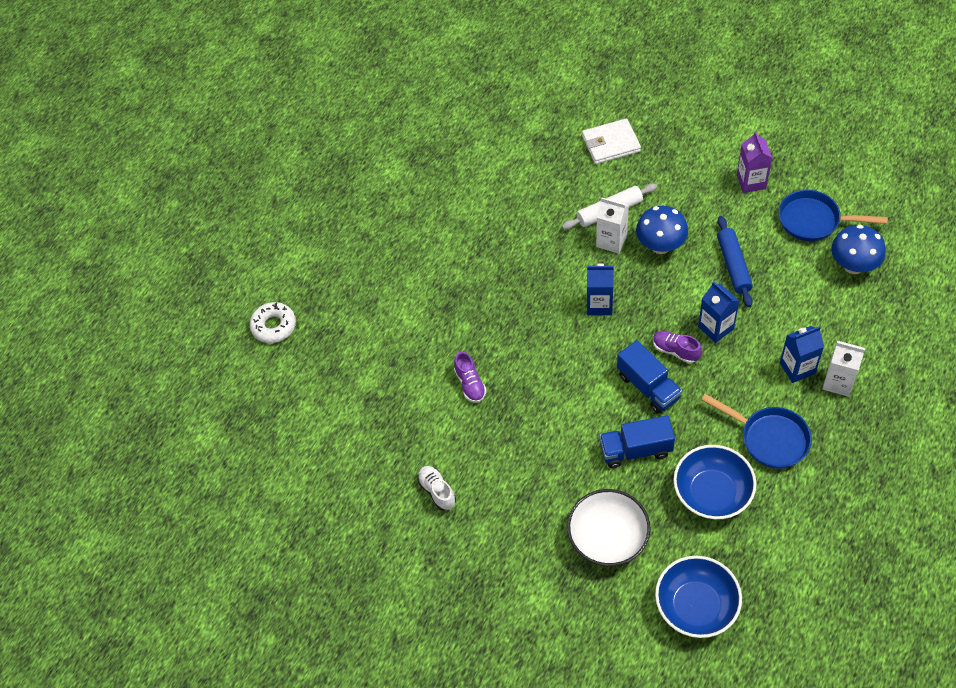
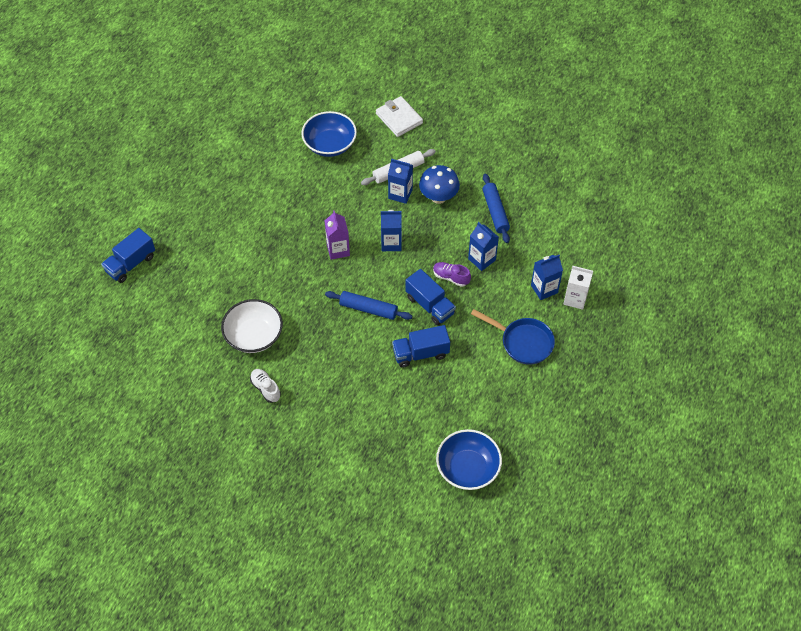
camera: 10 degrees left, 0 degrees up
white donut [250,302,296,343] -> blue truck [101,228,155,283]
purple shoe [454,352,487,403] -> none
white bowl [567,489,651,566] -> white bowl moved to [221,299,283,353]
white wallet [582,118,641,164] -> white wallet turned 75 degrees clockwise [376,96,423,137]
white carton [596,197,629,254] -> blue carton [388,159,413,204]
blue bowl [673,445,756,519] -> blue bowl moved to [302,111,357,157]
purple carton [737,131,772,193] -> purple carton moved to [324,211,350,260]
blue pan [778,190,888,242] -> none
blue mushroom [831,225,886,274] -> none
none -> blue rolling pin [325,291,412,320]

